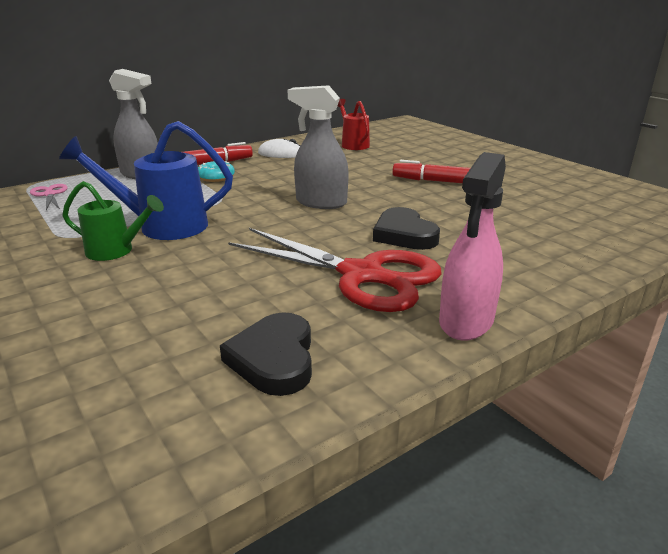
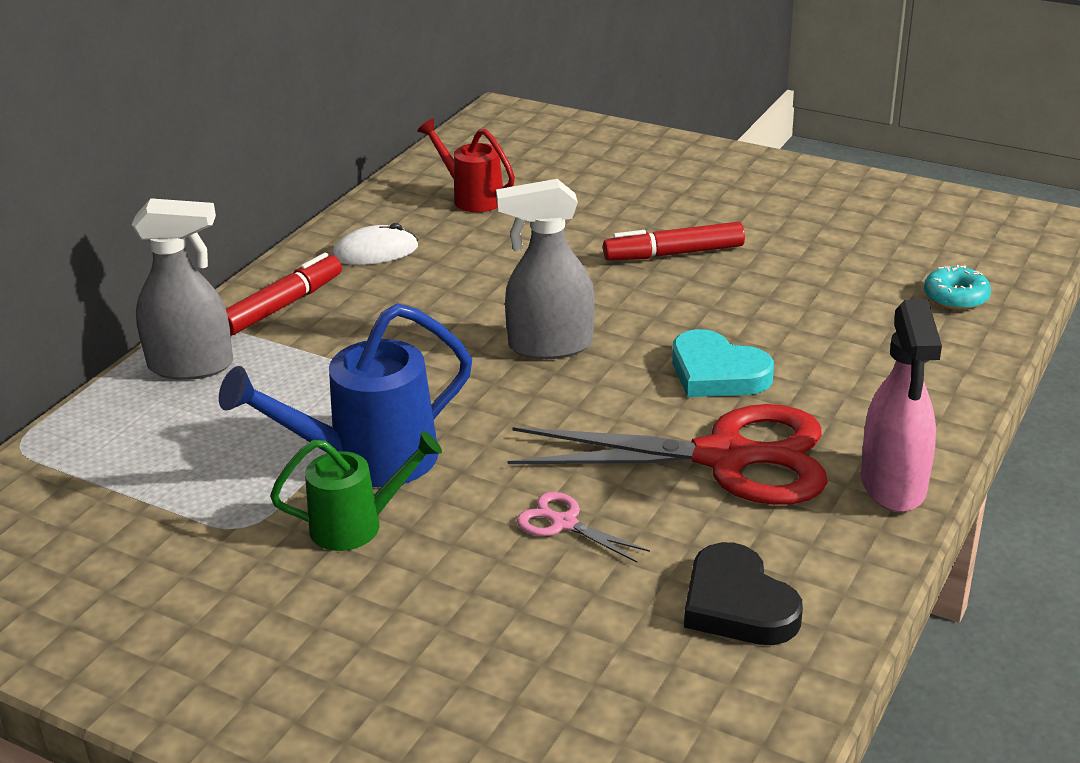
camera: 25 degrees left, 5 degrees up
pink scissors [30,184,68,210] -> pink scissors moved to [517,492,650,563]
turquoise donut [198,161,235,182] -> turquoise donut moved to [924,265,991,310]
black heart [373,207,440,250] -> turquoise heart [672,329,774,397]

